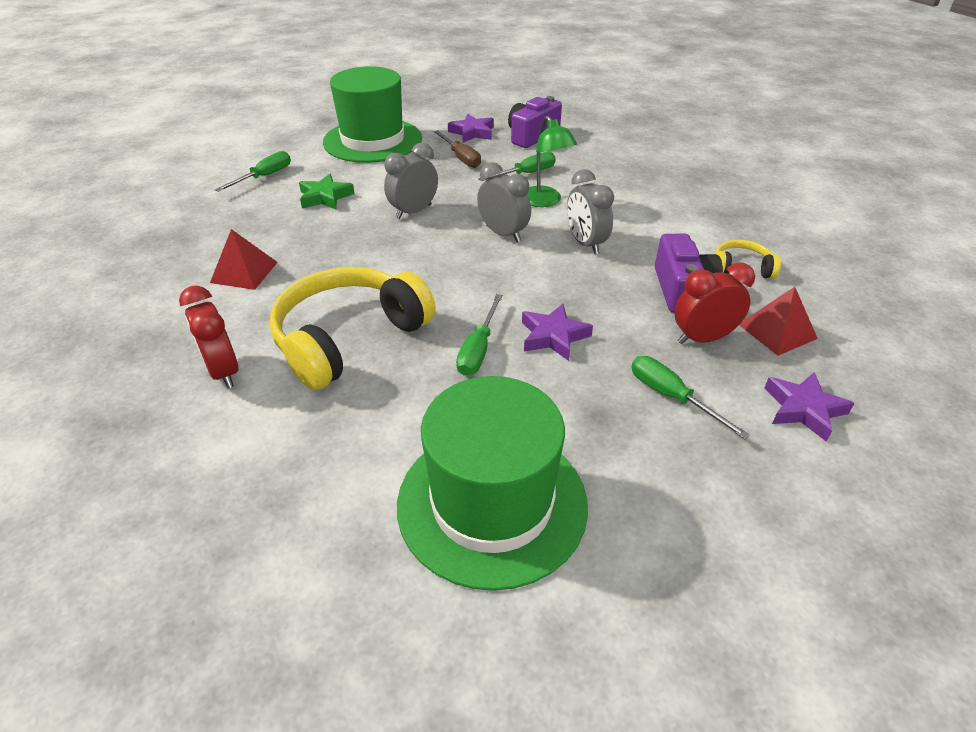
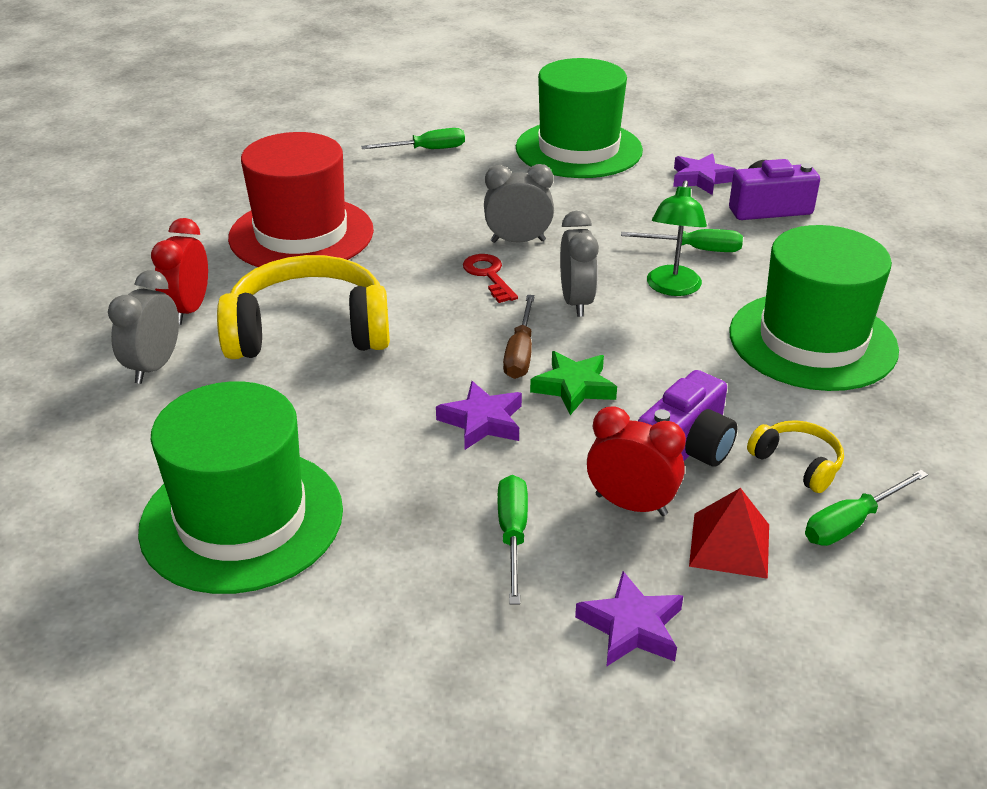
camera: 40 degrees right, 5 degrees down
red pyramid [210,229,278,290] -> red hat [228,132,374,267]
green star [299,174,355,210] -> green star moved to [530,351,617,415]
brown screwdriver [434,130,481,168] -> brown screwdriver moved to [503,295,535,379]
green screwdriver [456,294,503,376] -> green screwdriver moved to [805,470,928,546]
grey clock [567,169,614,255] -> grey clock moved to [108,270,179,384]
none -> red key [463,254,518,303]
none -> green hat [729,225,899,391]

